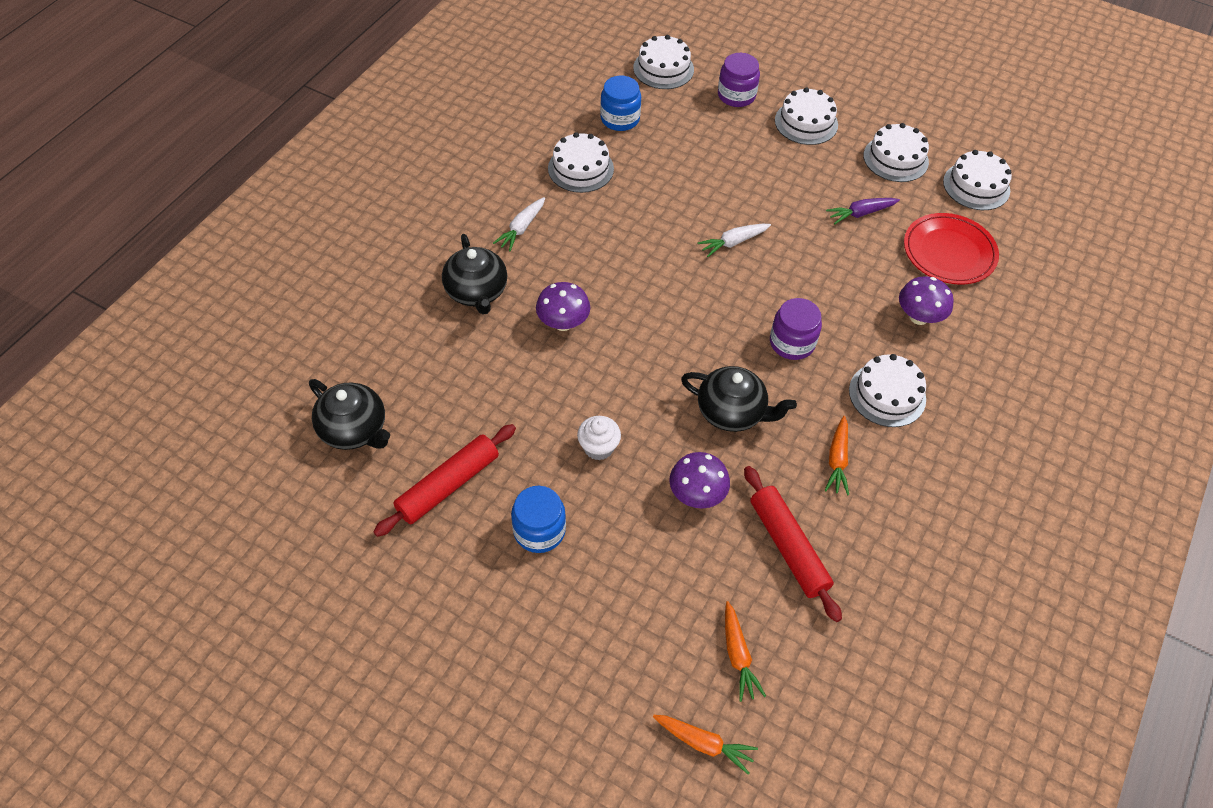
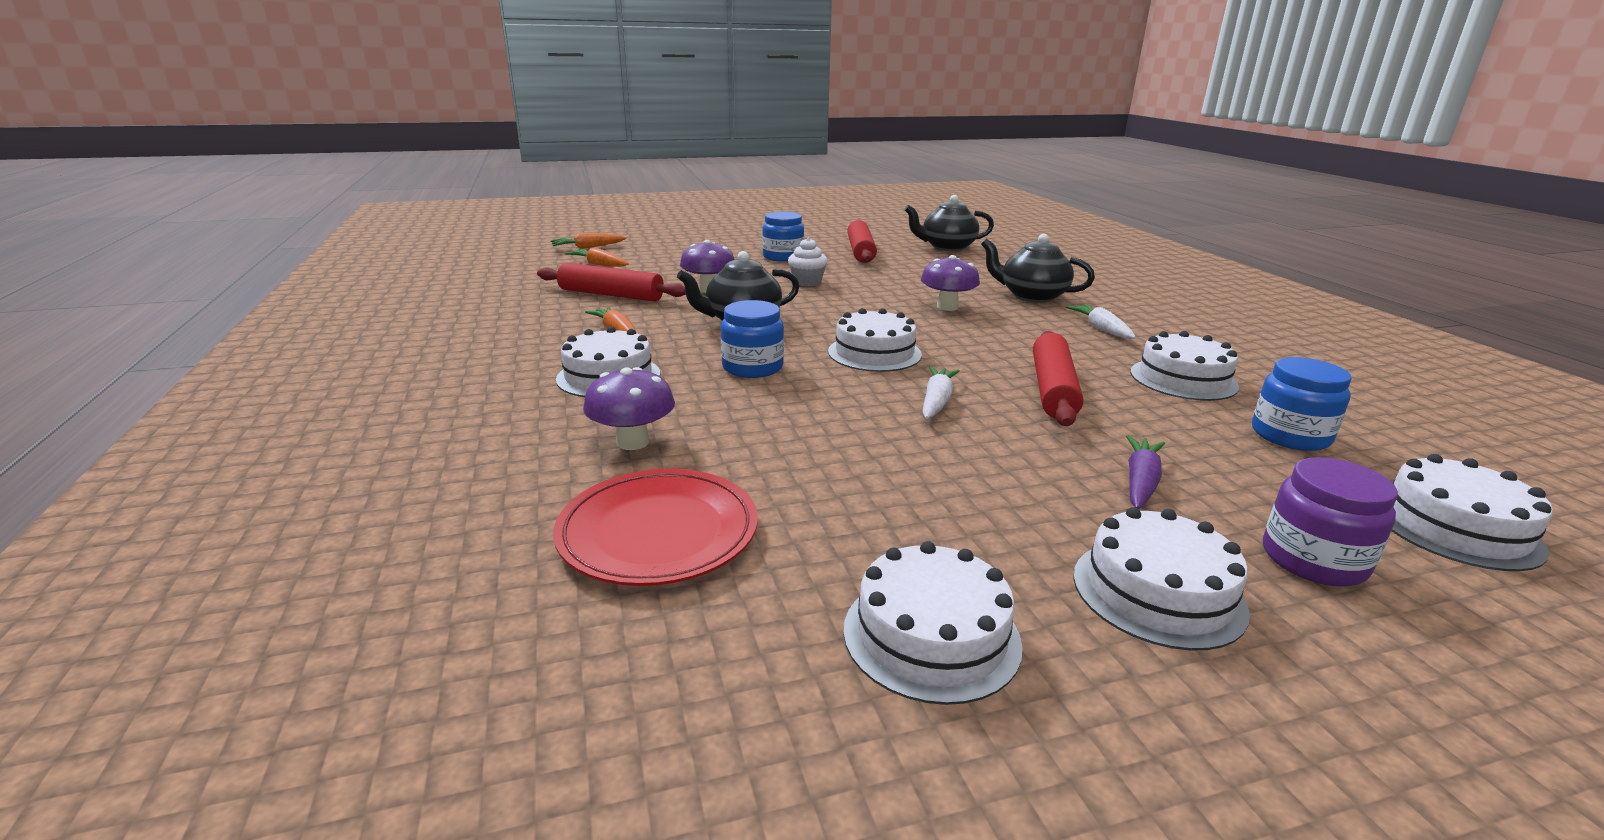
camera: 135 degrees right, 30 degrees down
purple jar [770,298,822,360] -> blue jar [721,300,784,378]
purple carrot [826,198,900,224] -> purple carrot moved to [1126,435,1165,509]
white cake [943,150,1012,210] -> white cake moved to [828,308,922,372]
none -> red rolling pin [1033,331,1083,426]

